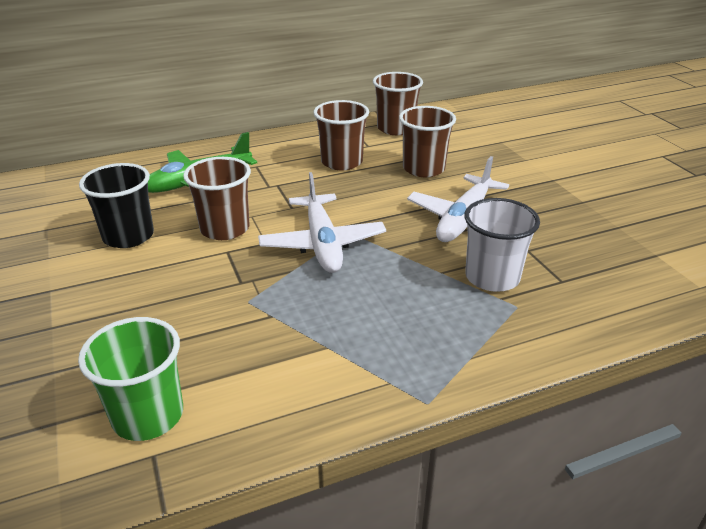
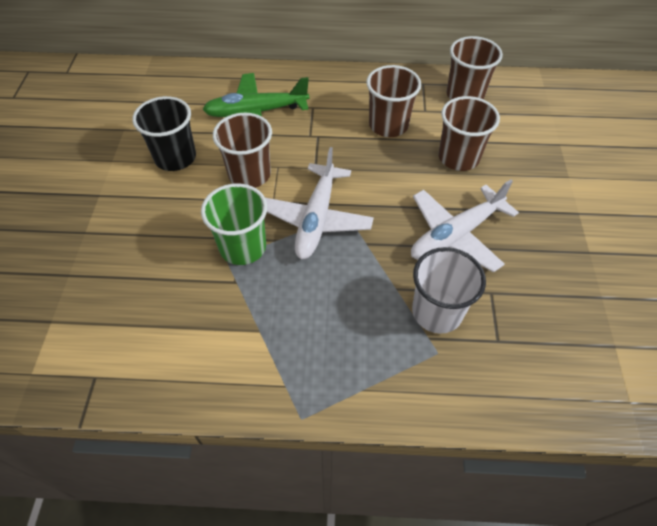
camera: 25 degrees right, 20 degrees up
green cup [78,317,183,441] -> green cup moved to [201,183,267,265]

